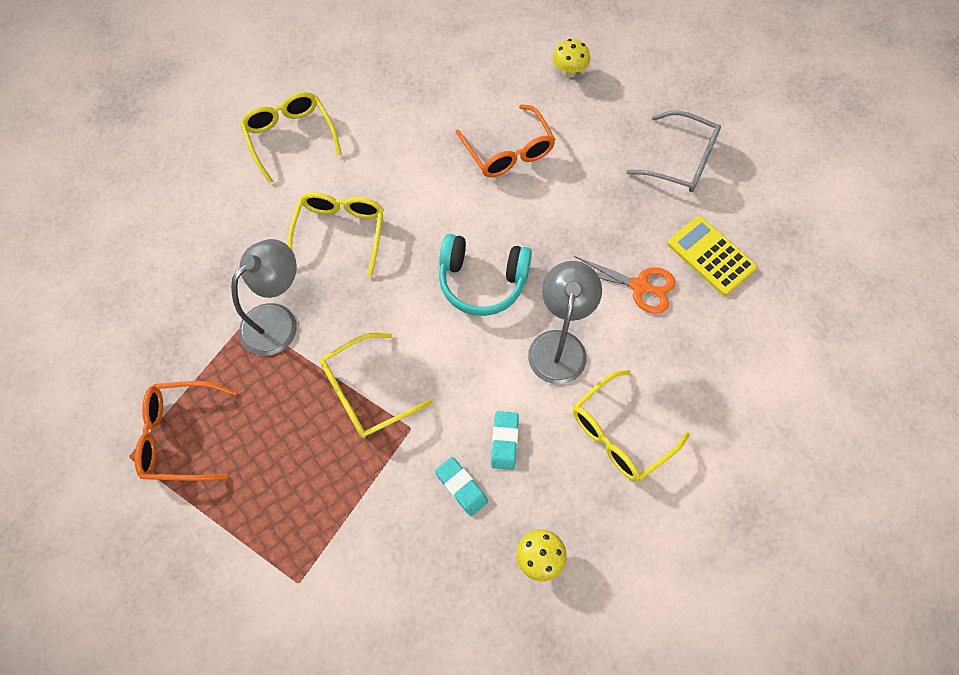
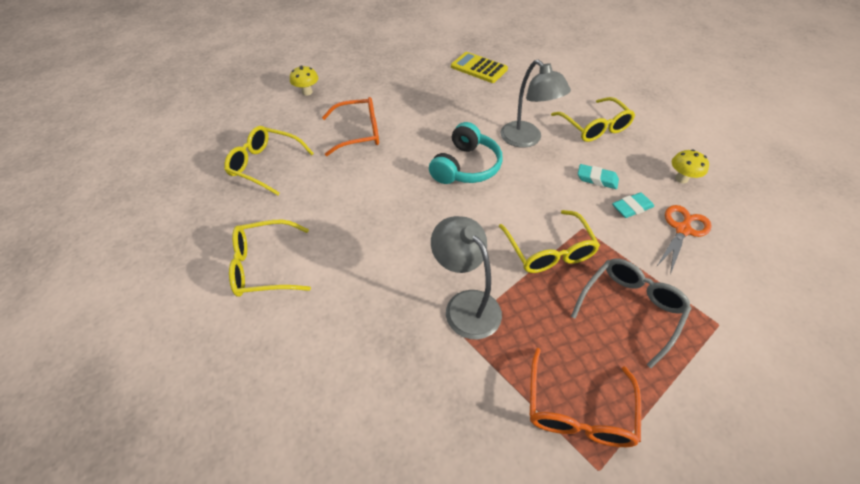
camera: 75 degrees left, 15 degrees down
yellow glasses [287,192,384,277] -> yellow glasses moved to [224,126,314,195]
grey lamp [528,261,602,384] -> grey lamp turned 150 degrees counterclockwise [501,60,571,148]
orange scissors [574,256,676,314] -> orange scissors moved to [657,205,712,275]
grey glasses [626,111,721,192] -> grey glasses moved to [571,259,691,368]
yellow calculator [667,216,757,296] -> yellow calculator turned 60 degrees clockwise [451,52,508,83]

